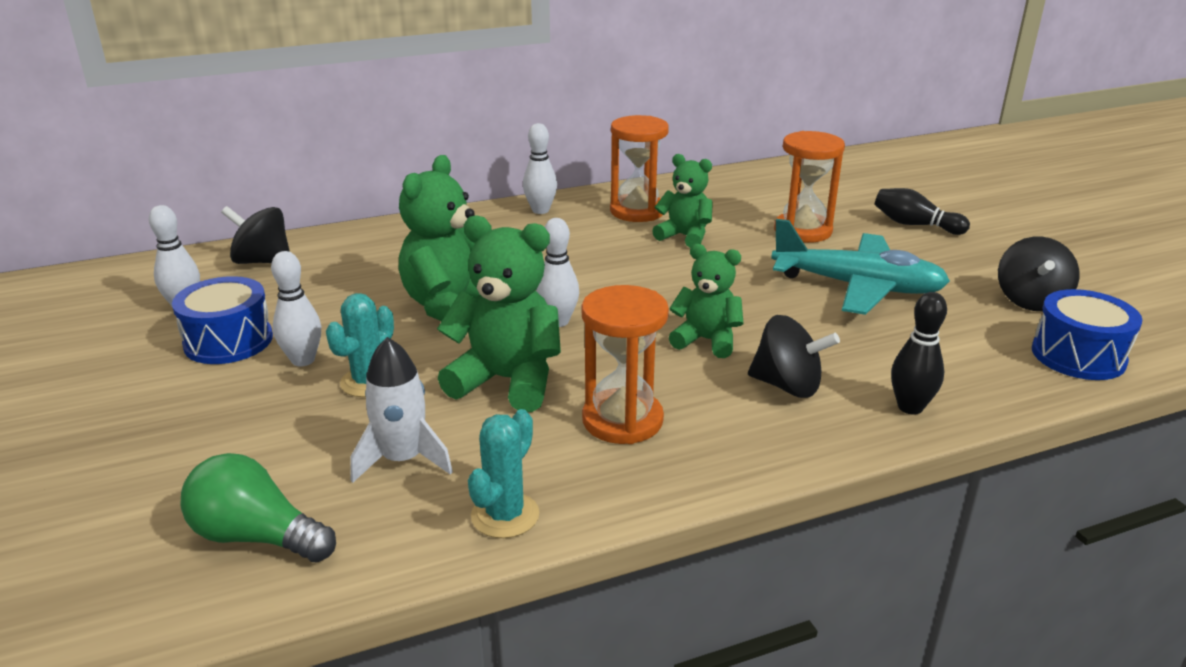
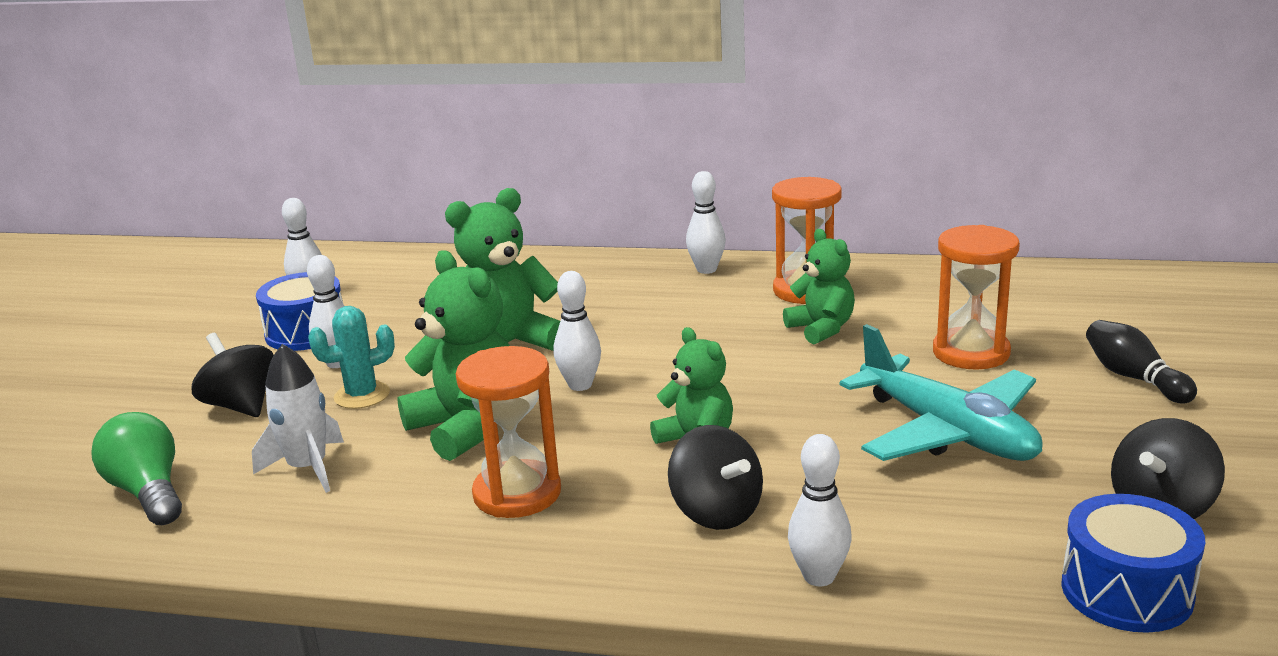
camera: 35 degrees right, 5 degrees down
black spinning top [221,206,290,264] -> black spinning top moved to [192,333,274,417]
turquoise cactus [468,409,539,538] -> none
black bowling pin [891,292,947,415] -> white bowling pin [788,434,852,586]

